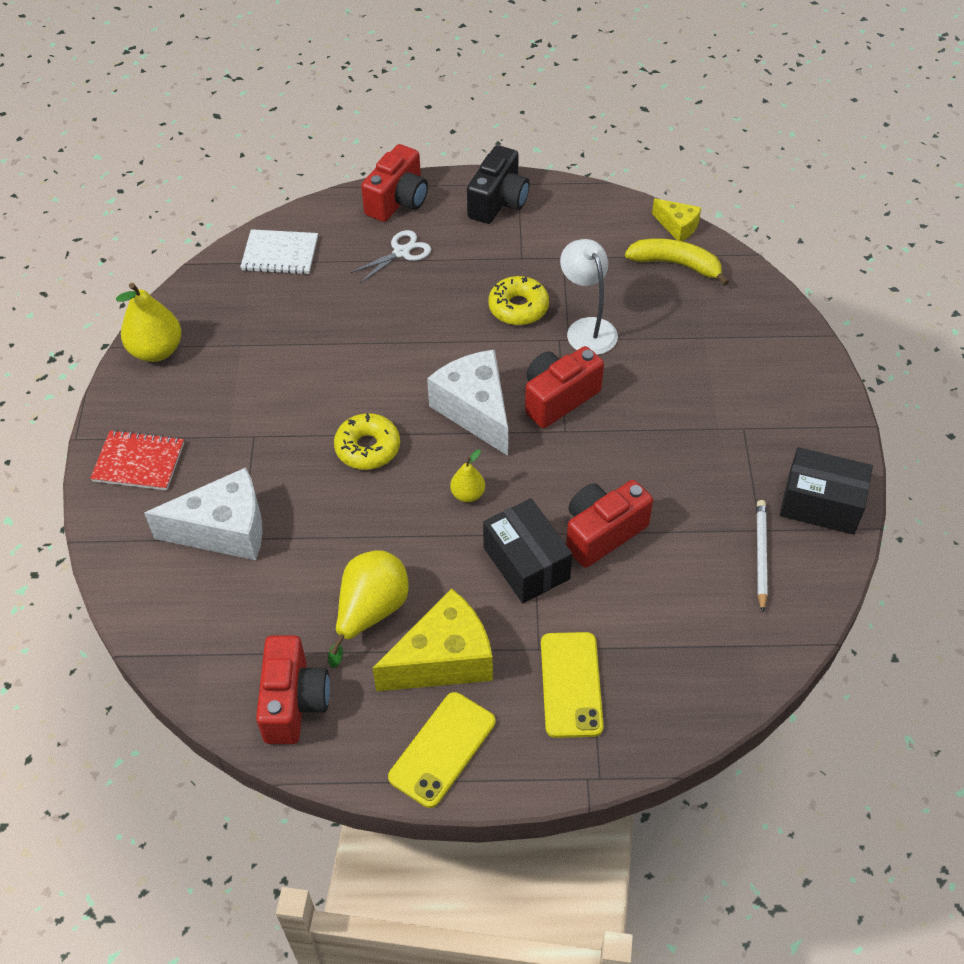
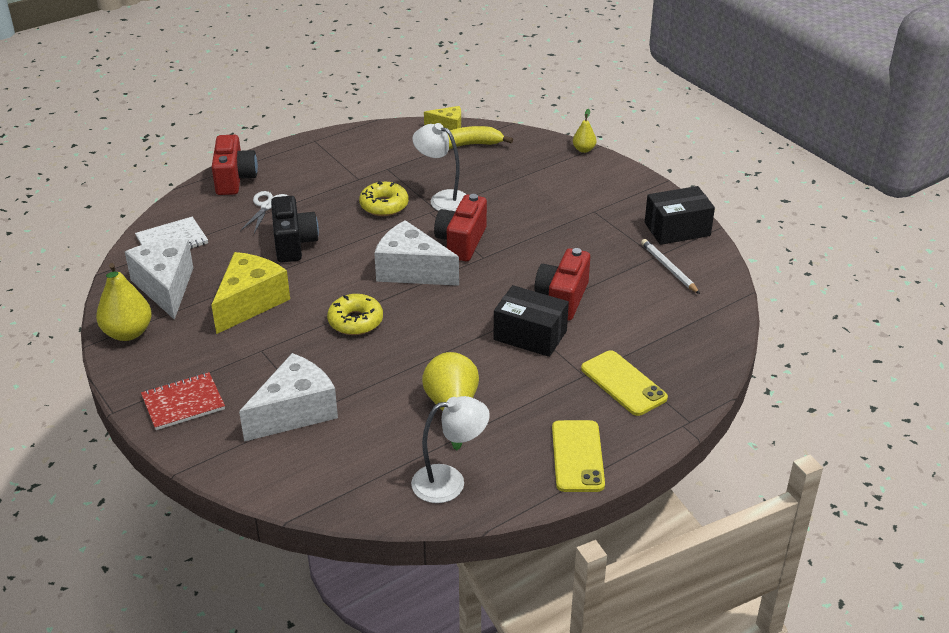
camera: 35 degrees left, 15 degrees down
red camera [256,635,330,744] -> white lamp [411,396,490,503]
yellow cheese [372,589,493,691] -> yellow cheese moved to [211,252,290,334]
yellow pear [450,450,485,502] -> yellow pear moved to [573,109,596,153]
black camera [467,145,530,224] -> black camera moved to [271,196,319,262]
none -> white cheese [125,239,193,320]

